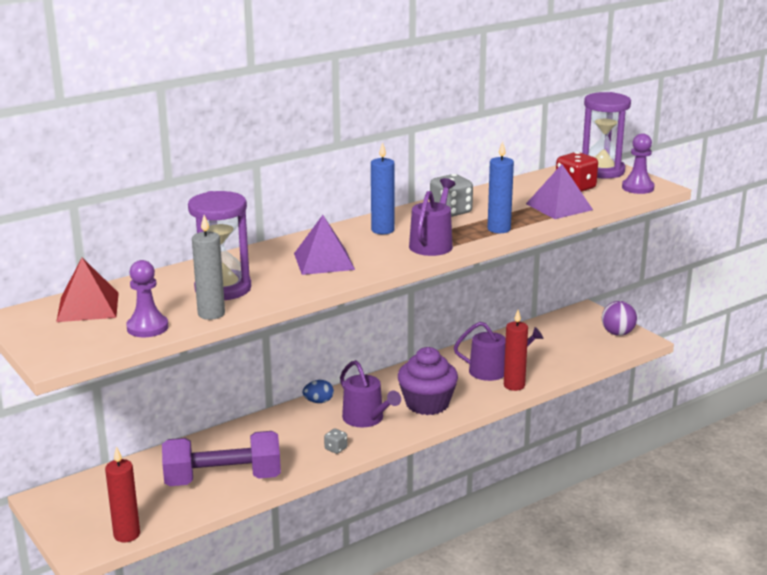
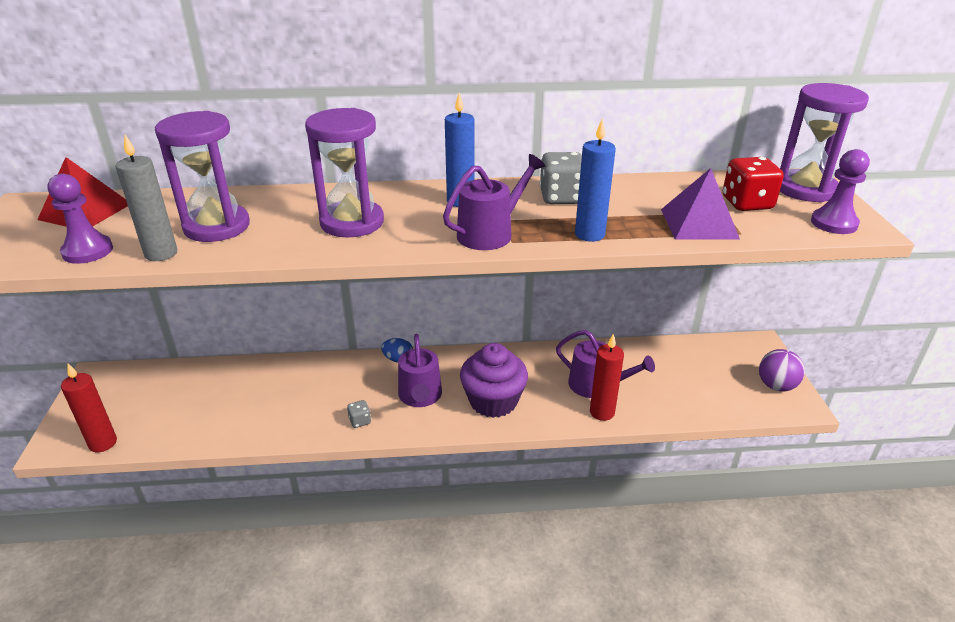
camera: 30 degrees right, 10 degrees up
purple dumbbell [162,431,281,486] -> none
purple pyramid [294,215,355,275] -> purple hourglass [305,108,384,237]

